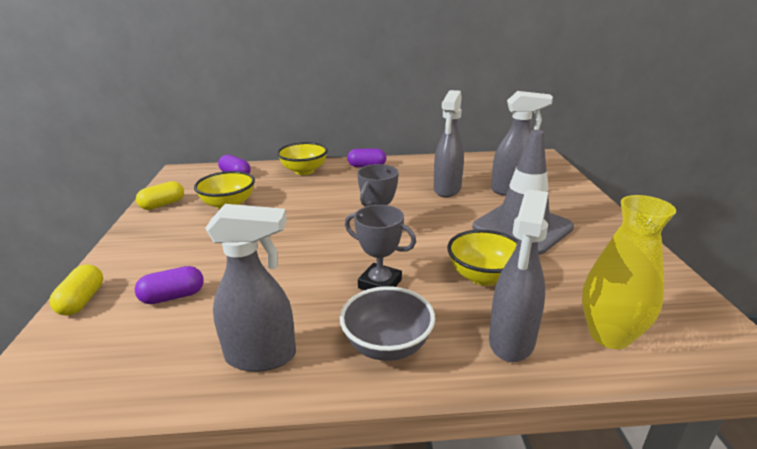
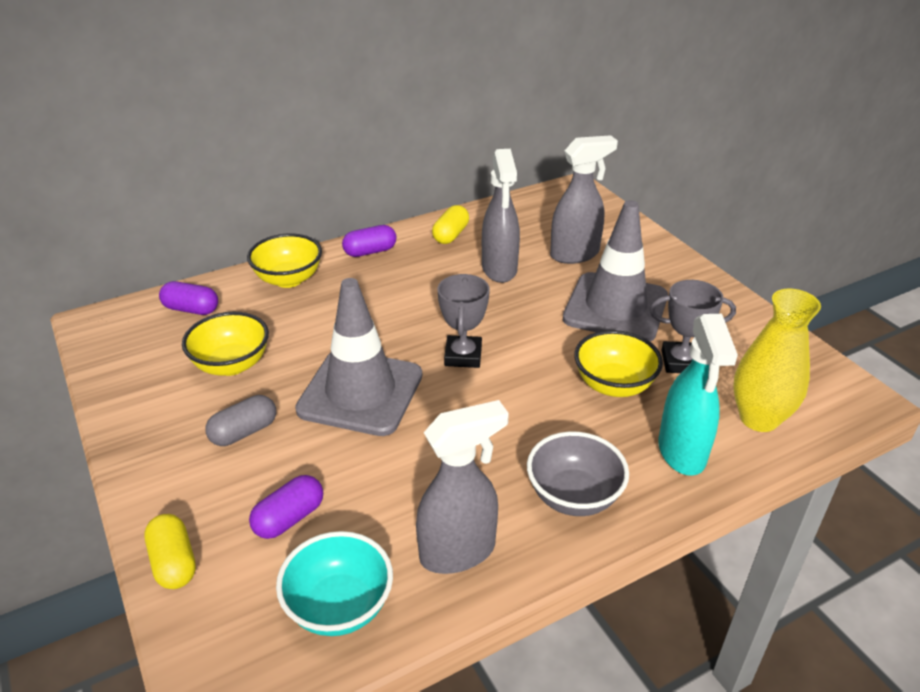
camera: 25 degrees left, 10 degrees up
yellow capsule [136,181,184,210] -> yellow capsule moved to [432,205,469,244]
grey trophy [345,205,416,290] -> grey trophy moved to [650,280,736,373]
grey spray bottle [489,190,548,362] -> turquoise spray bottle [658,314,738,476]
none -> grey capsule [206,395,276,446]
none -> turquoise bowl [276,531,393,636]
none -> grey traffic cone [295,278,422,436]

